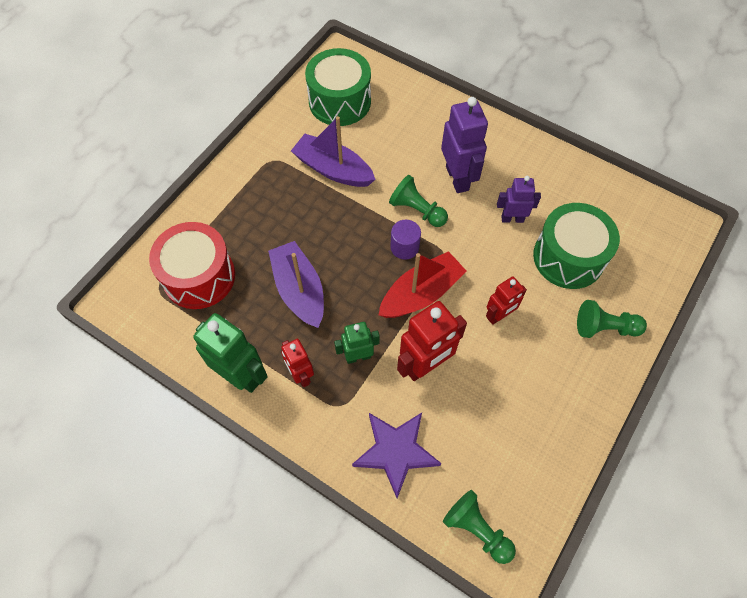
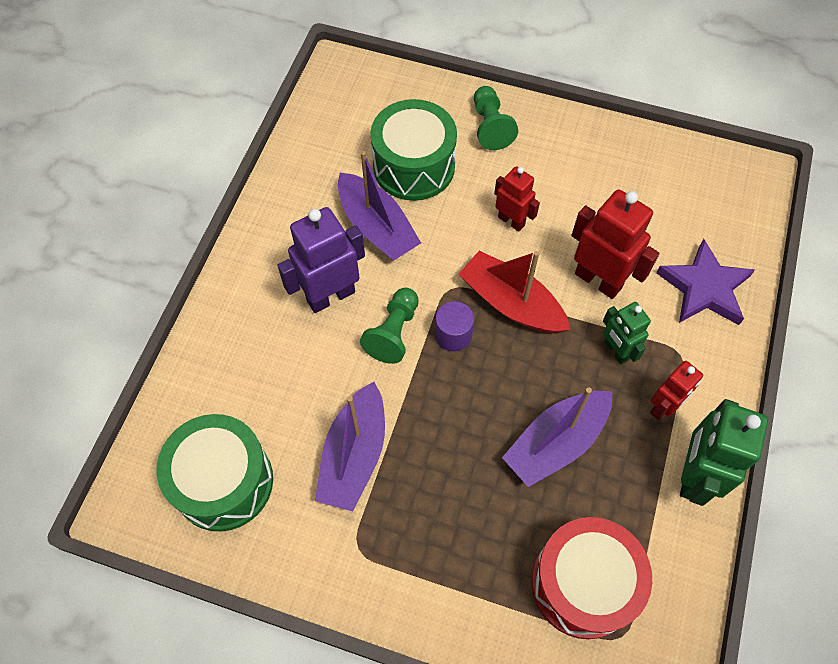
camera: 105 degrees left, 0 degrees up
green pawn [443,490,516,564] -> none
purple robot [497,176,541,223] -> purple boat [338,151,421,261]

